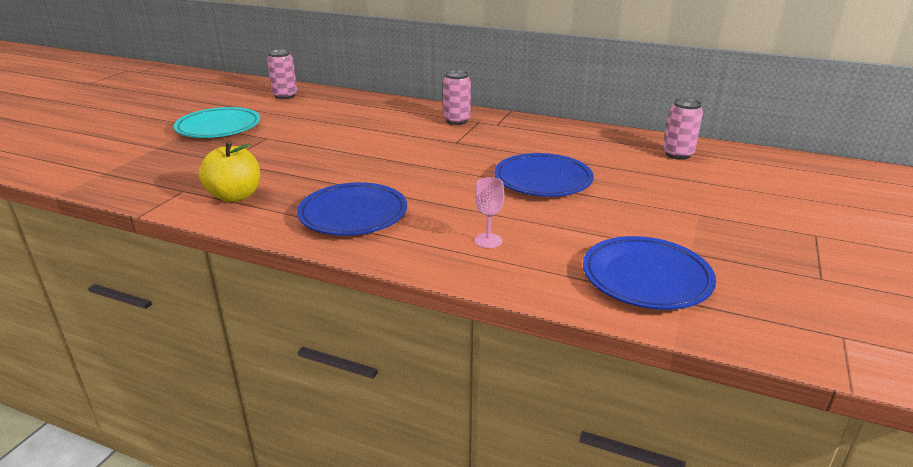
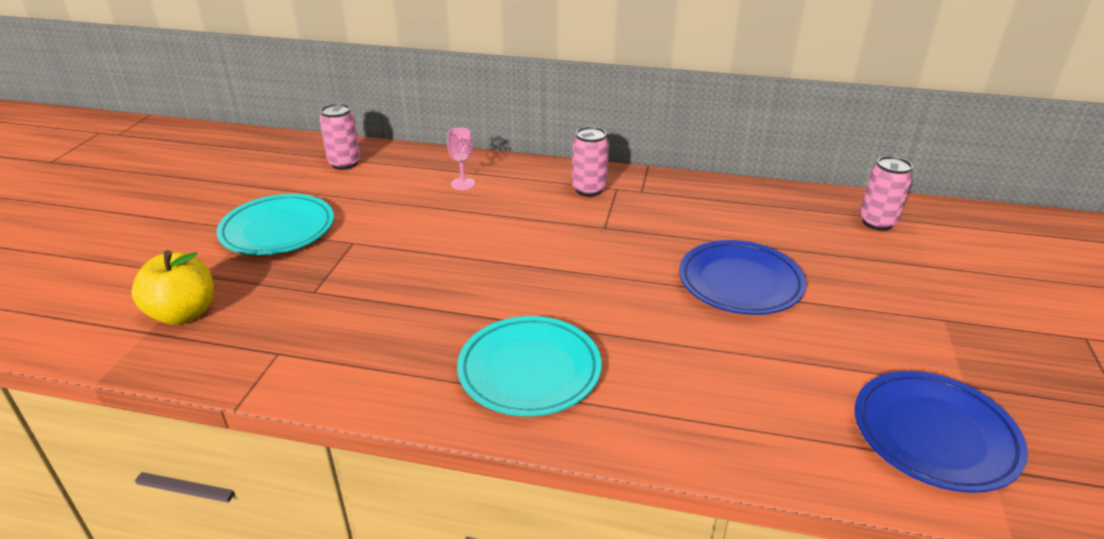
camera: 10 degrees left, 5 degrees up
yellow apple [199,141,260,202] -> yellow apple moved to [131,250,214,325]
blue plate [297,182,407,236] -> turquoise plate [457,316,602,416]
pink goblet [475,177,504,248] -> pink goblet moved to [447,128,475,190]

